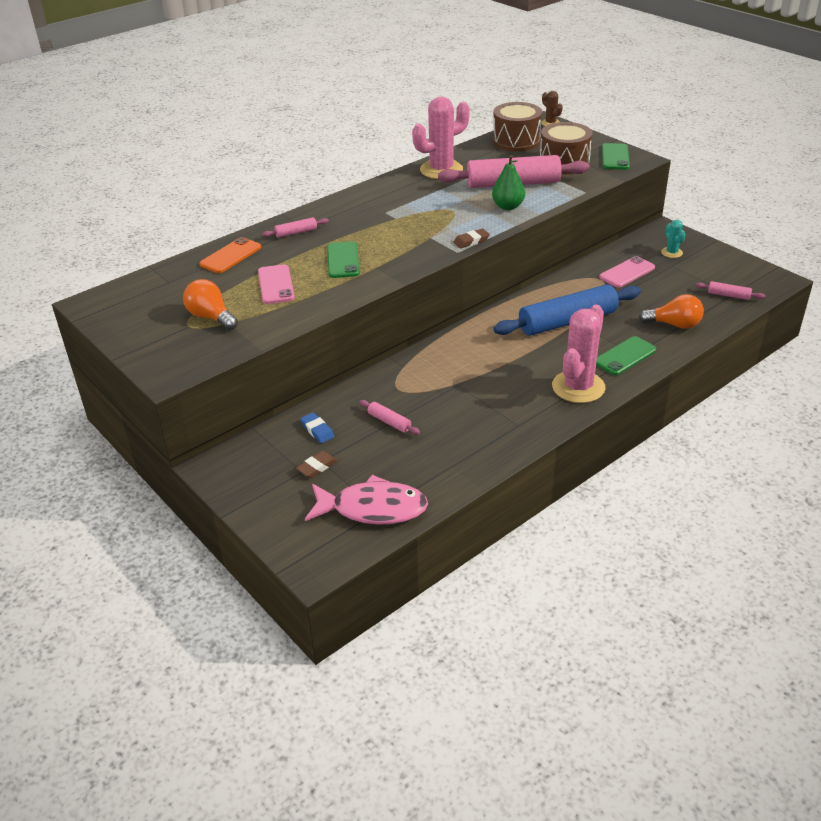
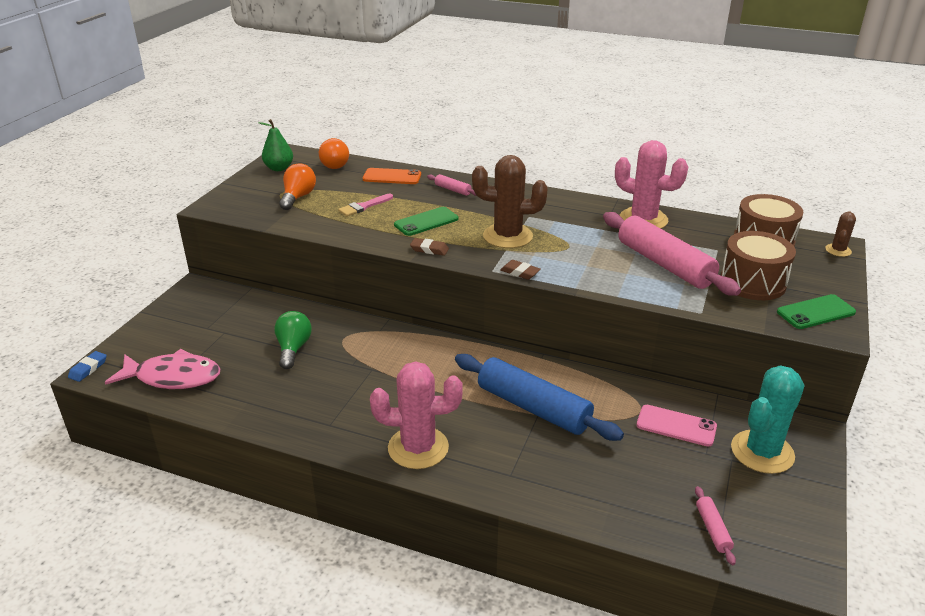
camera: 60 degrees right, 5 degrees down
pink phone [258,264,295,304] -> pink brush [338,194,393,216]
brown eraser [296,451,338,478] -> brown eraser moved to [410,238,449,256]
blue eraser [300,412,334,443] -> blue eraser moved to [68,351,107,382]
pink fish [305,475,428,525] -> pink fish turned 60 degrees counterclockwise [105,349,221,389]
pink rolling pin [359,400,420,435] -> green light bulb [274,311,312,369]
green pear [492,155,525,210] -> green pear moved to [258,119,293,171]
green phone [596,336,656,375] -> none
orange light bulb [639,294,704,329] -> orange light bulb moved to [319,138,349,169]
turquoise cactus [661,220,686,258] -> turquoise cactus [731,365,805,474], size x2.08
none -> brown cactus [472,155,548,248]

